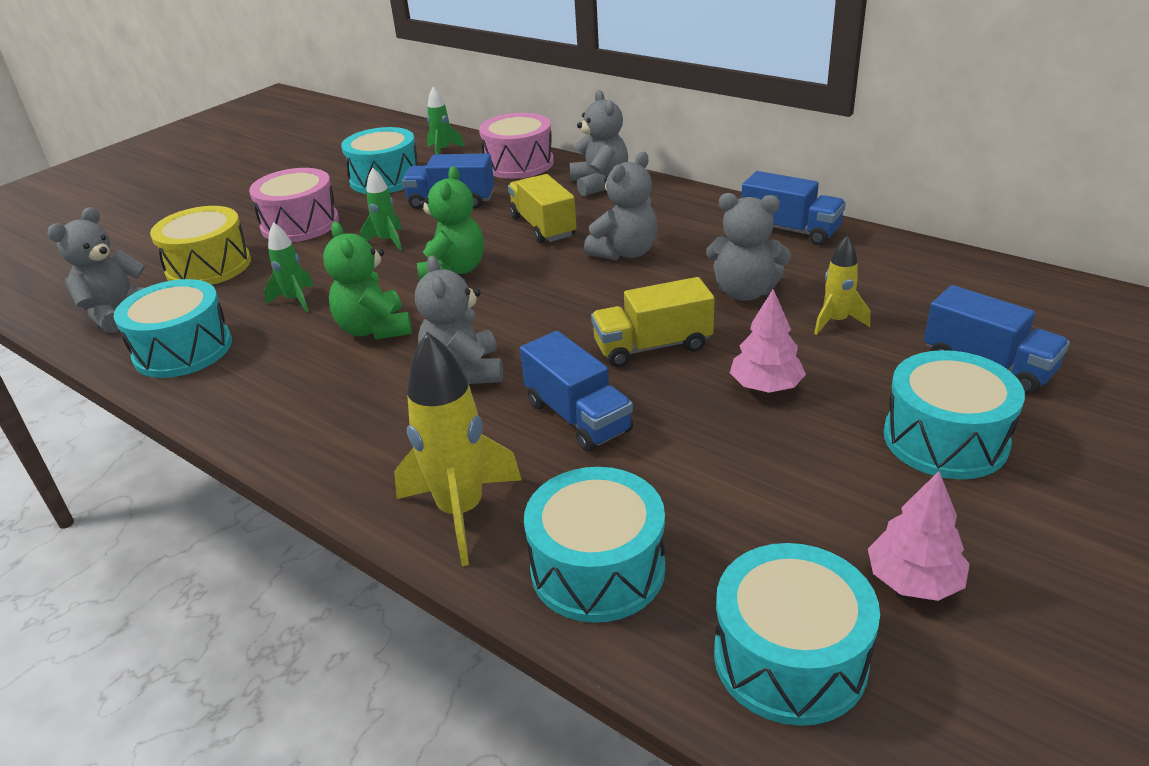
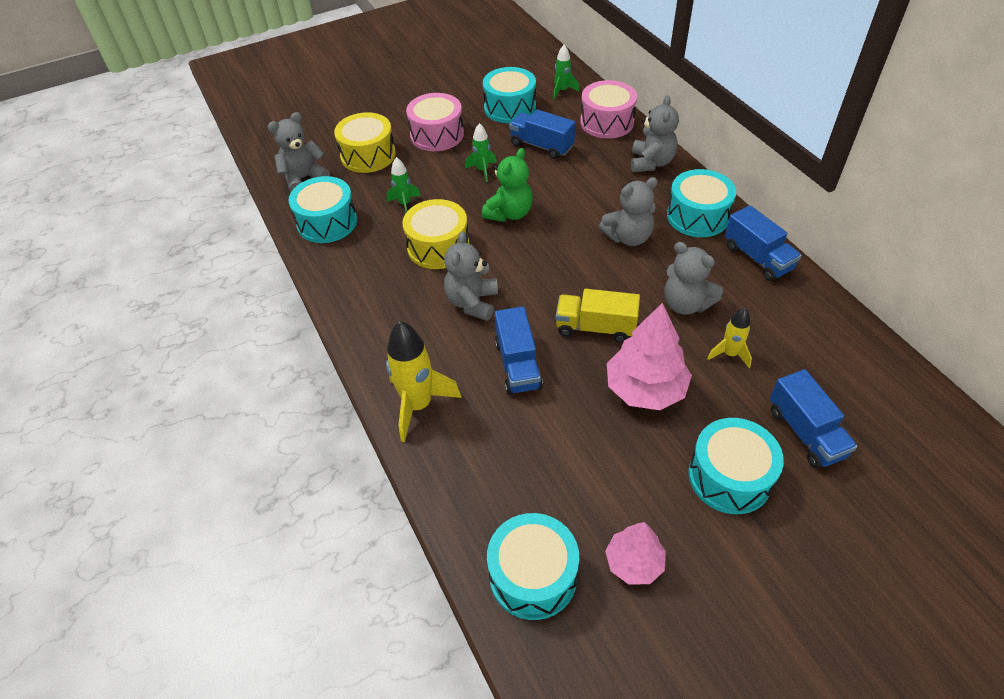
camera: 25 degrees right, 15 degrees up
green teddy bear [323,222,412,340] -> yellow drum [403,199,469,269]
yellow truck [508,174,577,244] -> none
turquoise drum [524,467,665,623] -> turquoise drum moved to [667,169,736,237]
pink tree [730,289,806,393] -> pink tree [607,303,692,410], size x1.64

